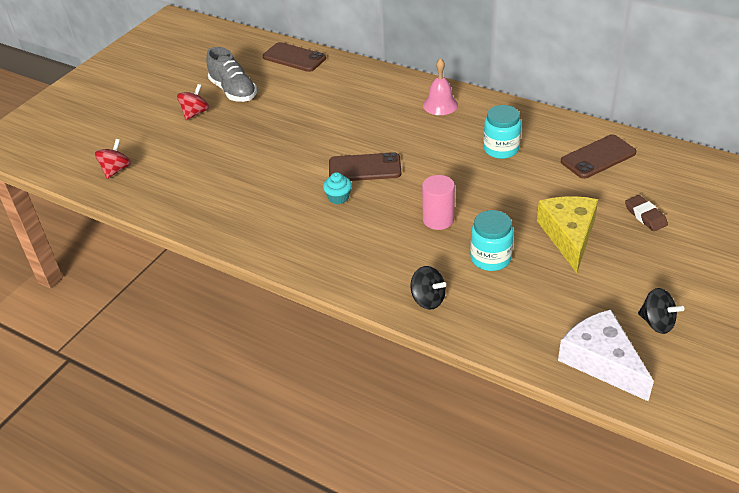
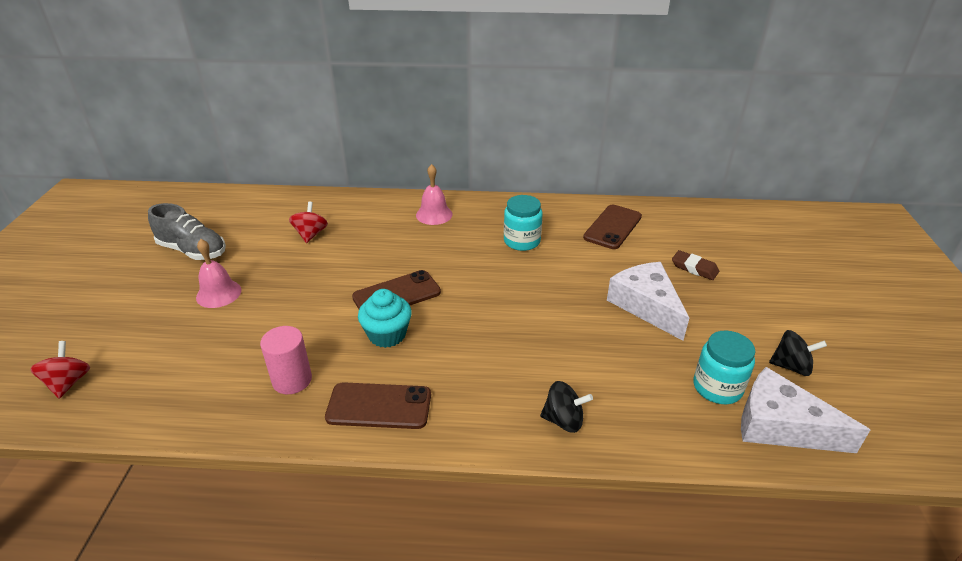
camera: 30 degrees left, 5 degrees down
red spinning top [177,84,209,120] -> red spinning top moved to [289,201,328,243]
brown phone [263,42,326,72] -> brown phone moved to [325,382,431,429]
turquoise cupcake [323,172,352,204] -> turquoise cupcake [358,289,412,348], size x1.53
pink cylinder [422,175,455,230] -> pink cylinder moved to [260,326,312,394]
turquoise jar [470,210,514,271] -> turquoise jar moved to [693,330,756,404]
yellow cheese [537,196,598,273] -> white cheese [607,262,689,341]
none -> pink bell [196,239,242,308]

